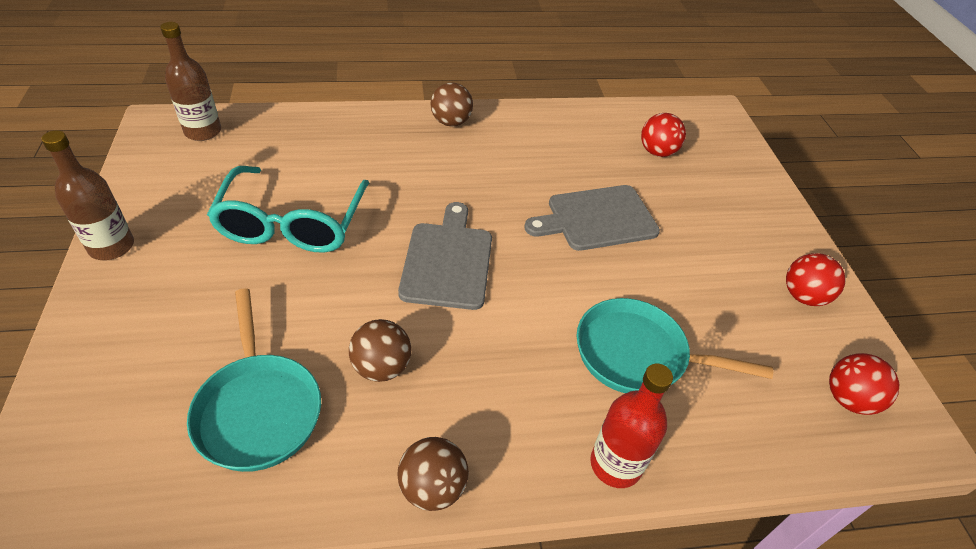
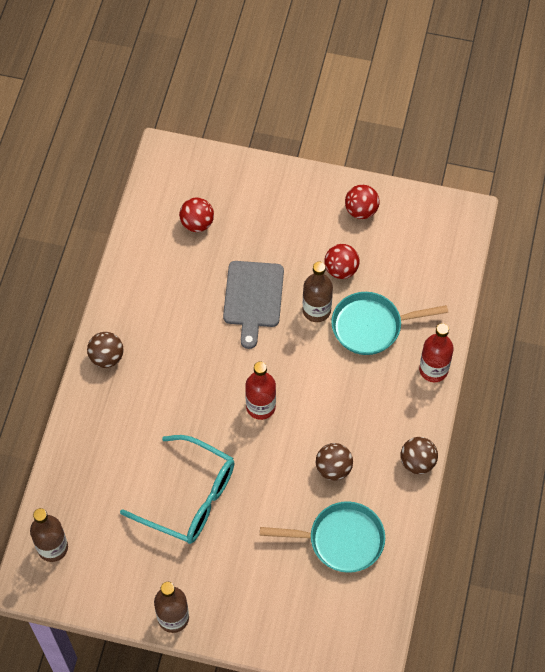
camera: 65 degrees left, 15 degrees up
grey cutting board [398,202,492,310] -> red bottle [245,362,276,420]
turquoise pan [577,298,773,393] -> turquoise pan turned 45 degrees clockwise [331,292,448,355]
red ball [829,353,899,415] -> red ball moved to [324,244,360,279]
none -> brown bottle [303,262,333,322]

